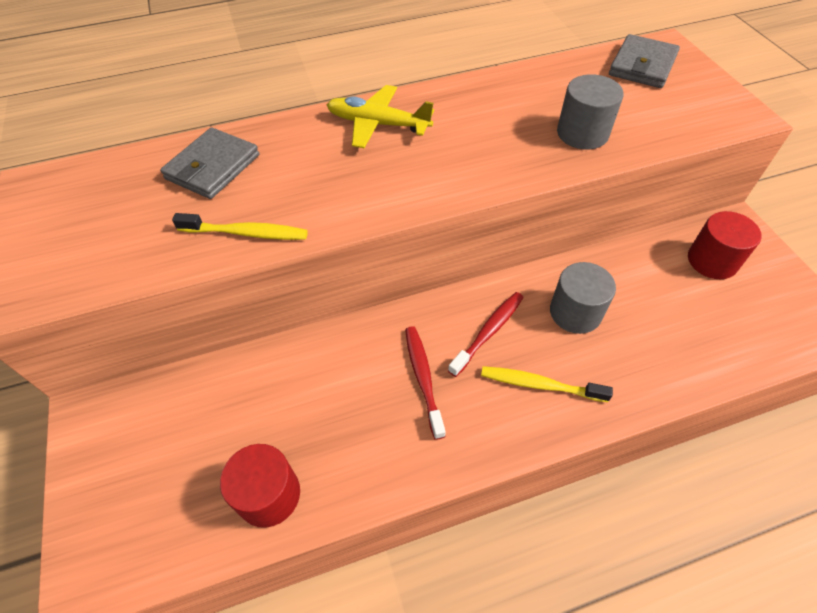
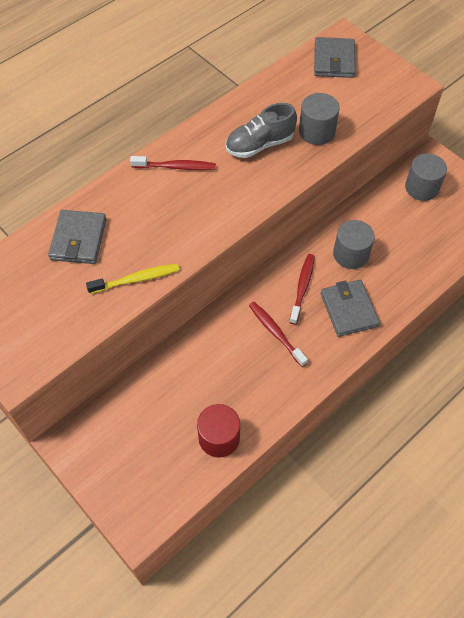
camera: 25 degrees left, 5 degrees up
yellow plane [327,85,434,148] -> red toothbrush [130,156,216,170]
yellow toothbrush [481,366,613,402] -> grey wallet [320,280,380,337]
red cylinder [688,211,762,279] -> grey cylinder [405,153,447,201]
none -> grey shoe [226,103,297,158]

